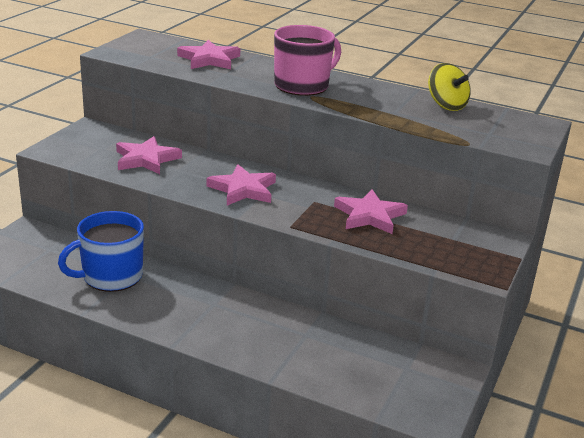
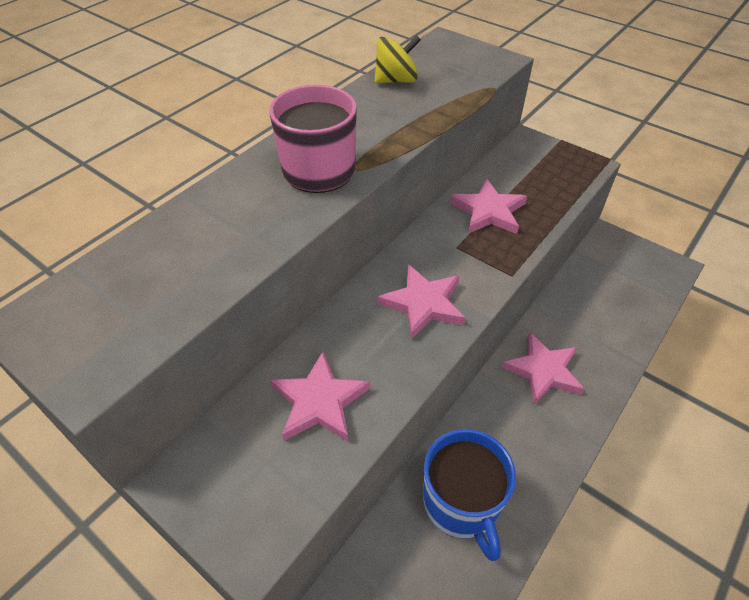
camera: 75 degrees left, 20 degrees up
pink star [177,40,240,69] -> pink star moved to [502,332,585,405]

